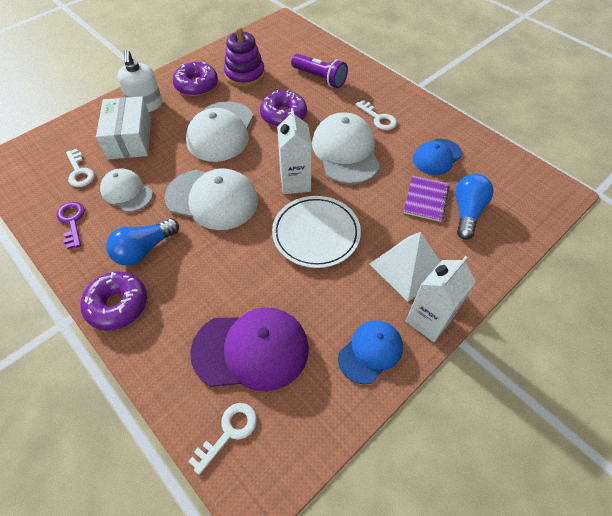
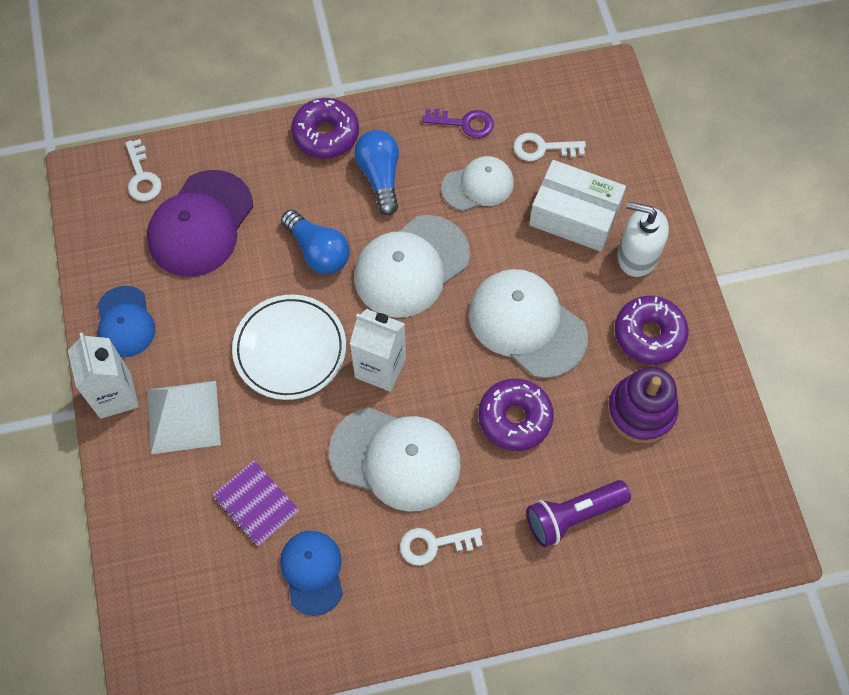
camera: 120 degrees right, 10 degrees up
blue light bulb [455,174,494,240] -> blue light bulb moved to [281,210,350,274]

